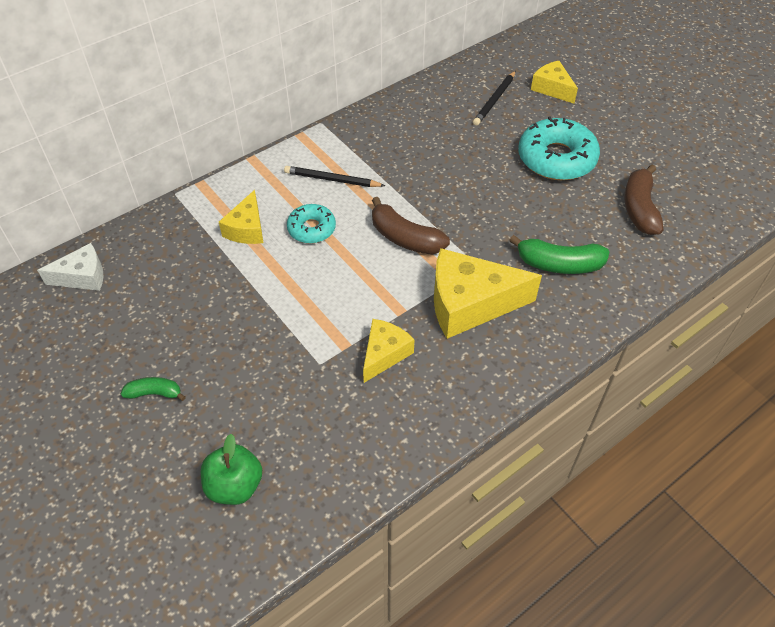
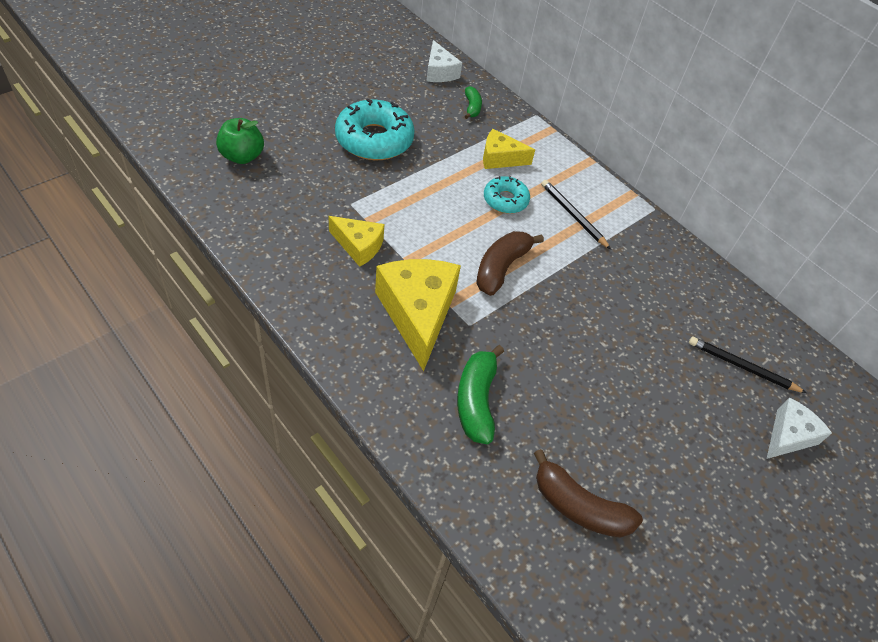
camera: 80 degrees right, 0 degrees up
green banana [121,377,186,401] -> green banana moved to [465,86,482,119]
black pencil [284,166,385,187] -> black pencil turned 45 degrees counterclockwise [541,180,611,250]
turquoise donut [518,117,600,180] -> turquoise donut moved to [335,99,415,160]
yellow cheese [531,61,578,104] -> white cheese [767,398,832,459]
brown banana [624,165,663,235] -> brown banana turned 150 degrees counterclockwise [534,449,643,537]

